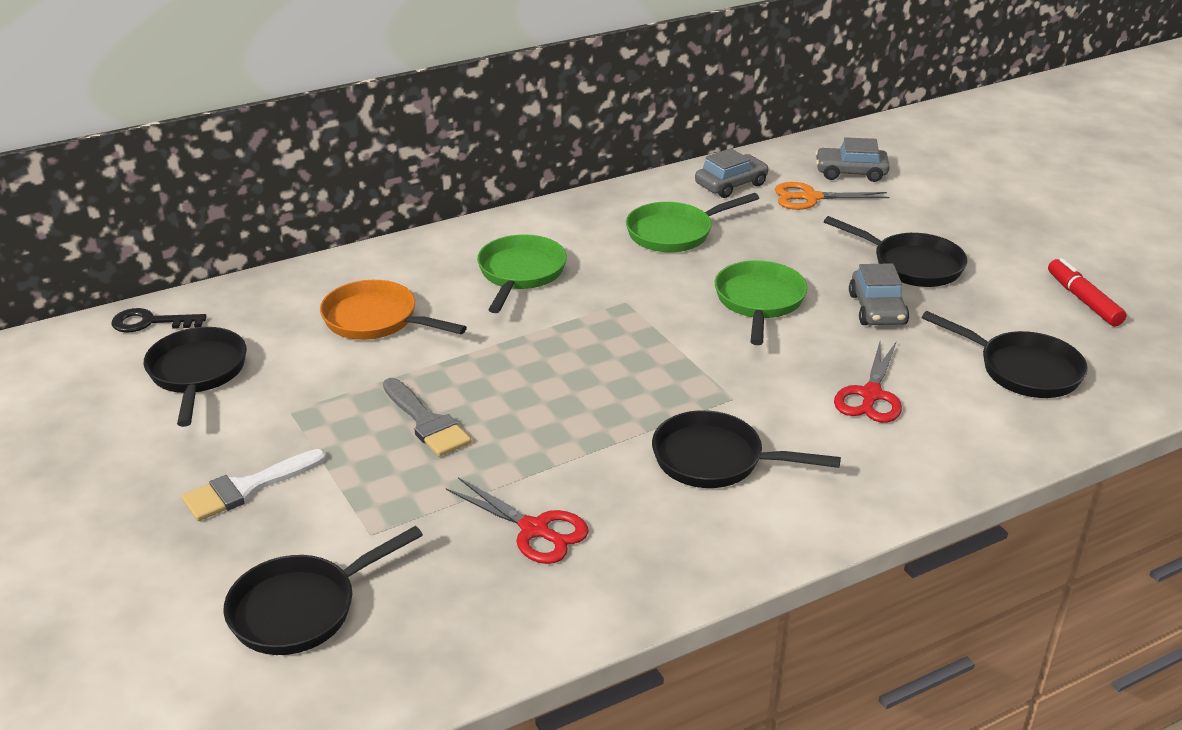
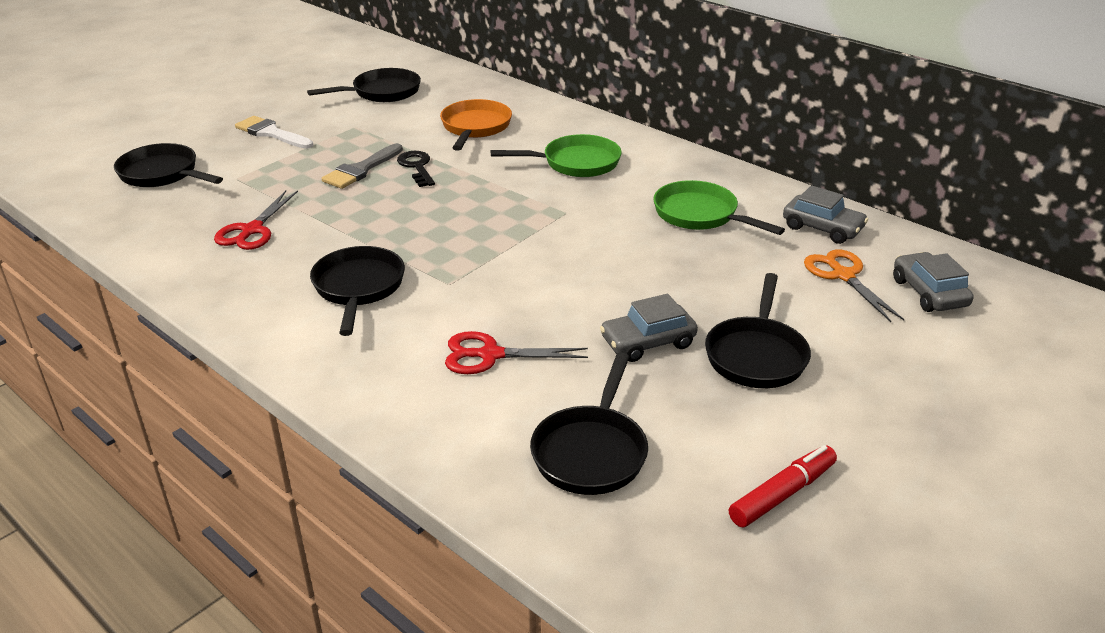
camera: 70 degrees right, 0 degrees up
black key [111,308,207,333] -> black key moved to [397,151,435,187]
green pan [715,260,808,345] -> none

